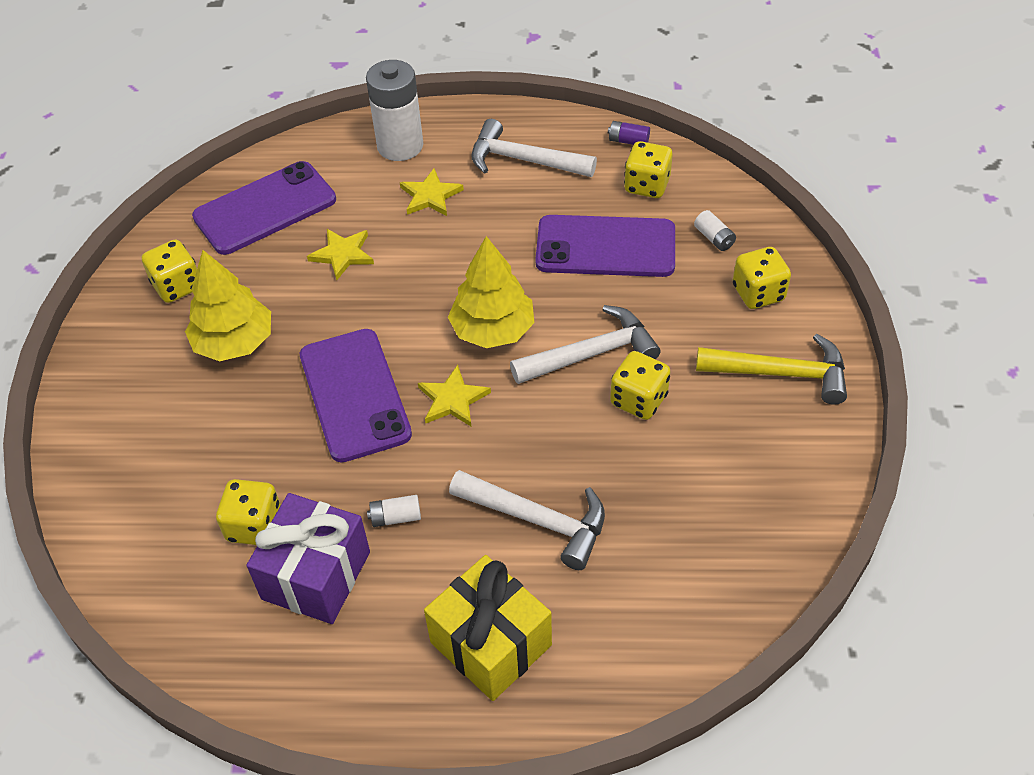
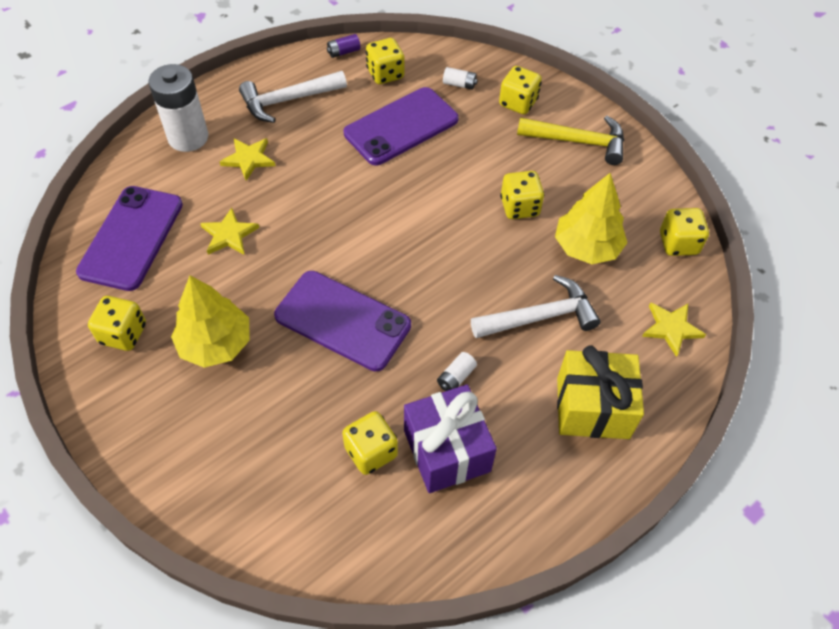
camera: 45 degrees left, 5 degrees up
yellow star [418,365,491,426] -> yellow star moved to [642,303,706,357]
yellow tree [448,236,534,348] -> yellow tree moved to [555,173,627,264]
white hammer [510,305,661,384] -> none
yellow hammer [696,334,847,405] -> yellow hammer turned 45 degrees clockwise [517,116,624,165]
none -> yellow dice [660,208,709,256]

